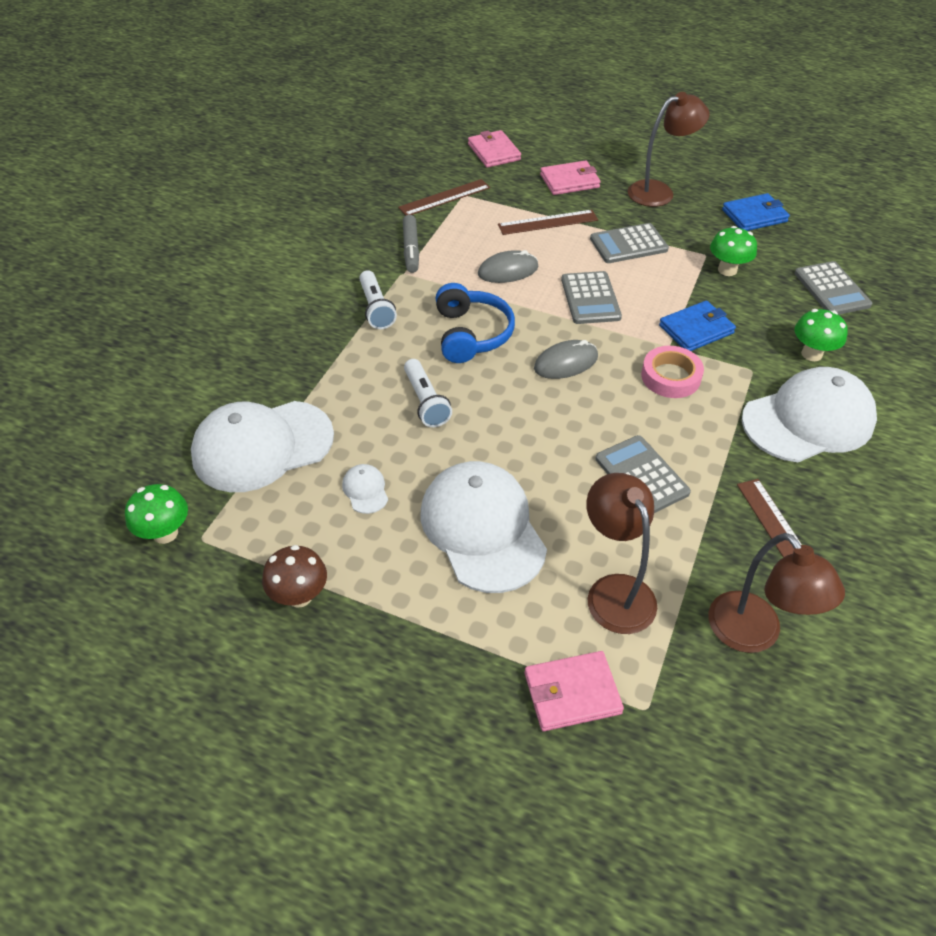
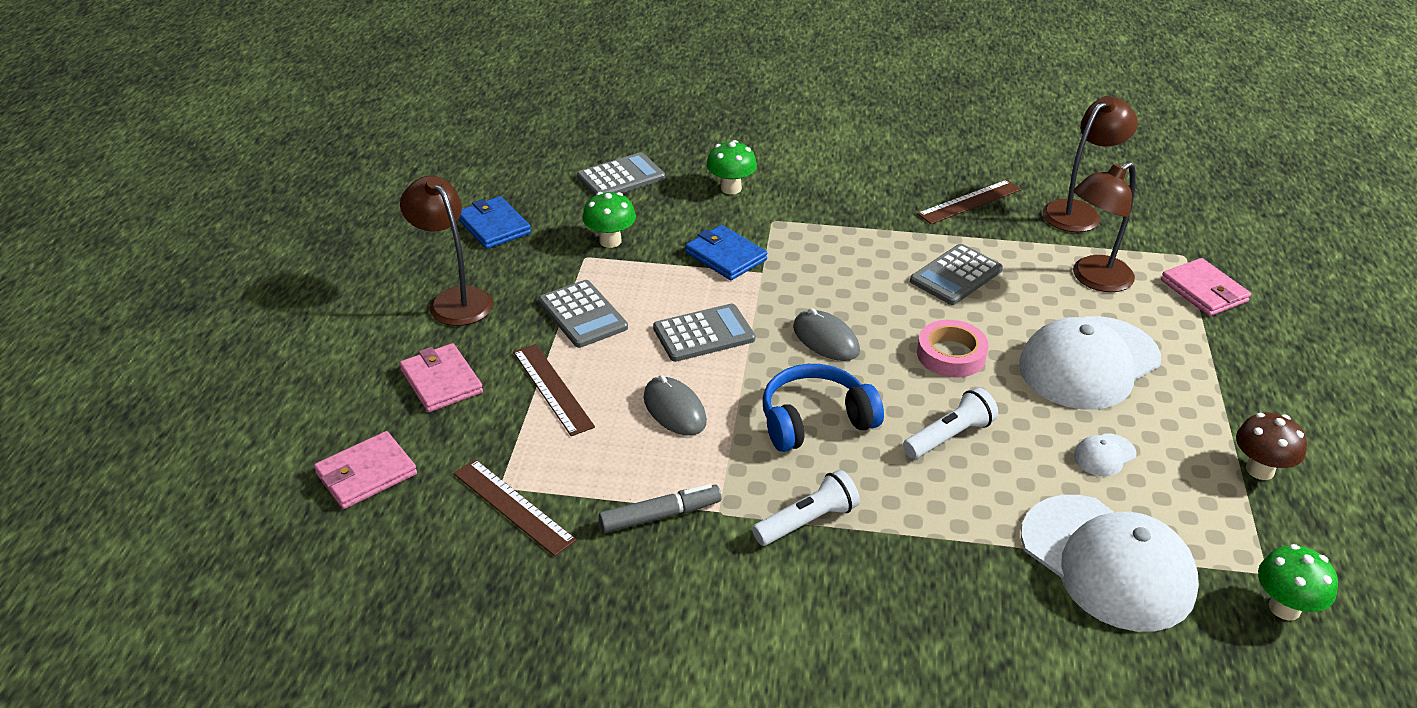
camera: 105 degrees left, 10 degrees down
pink tape [641,346,704,398] -> pink tape moved to [917,320,989,377]
white cap [742,367,877,462] -> none

